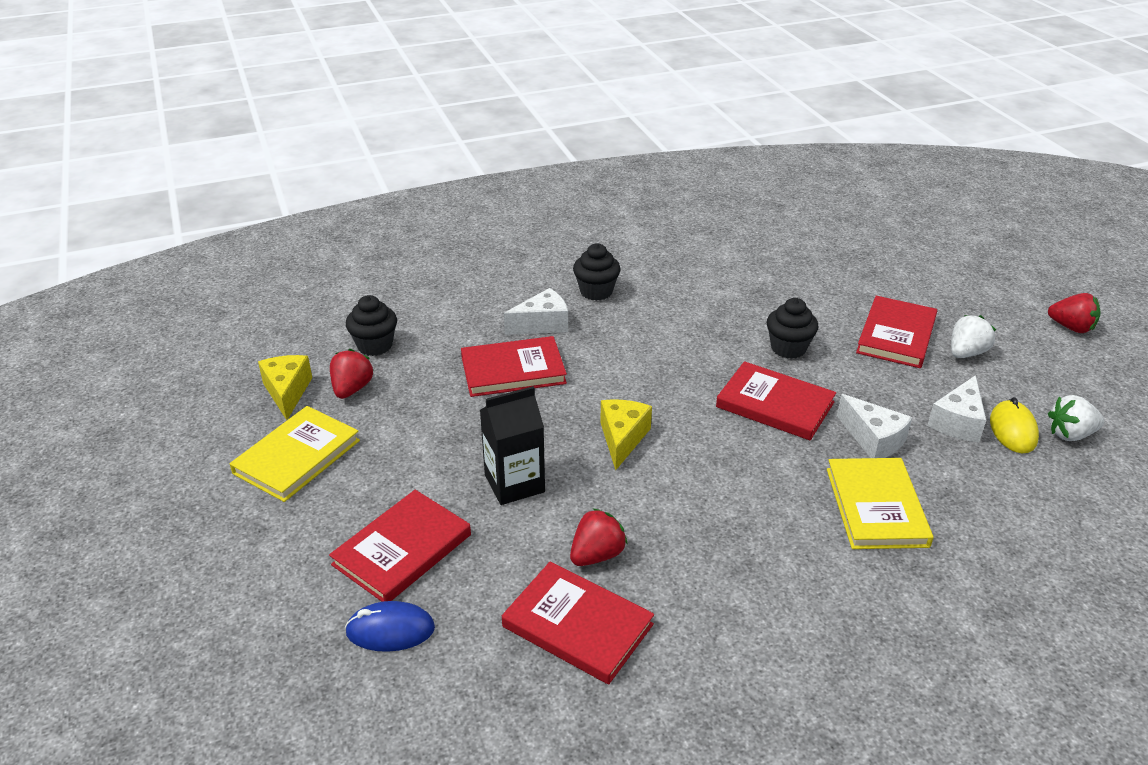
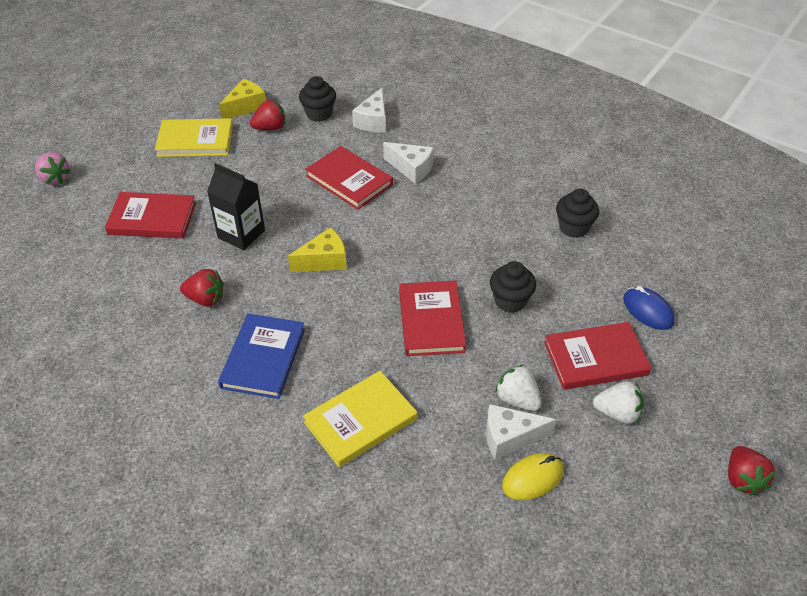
camera: 55 degrees right, 10 degrees up
blue mouse [345,601,435,652] -> blue mouse moved to [623,286,675,330]
red book [502,561,654,684] -> none
black cupcake [573,243,621,301] -> black cupcake moved to [556,189,599,238]
white cheese [837,394,912,458] -> white cheese moved to [352,88,386,133]
white strawberry [1048,395,1104,441] -> white strawberry moved to [495,365,542,411]
none -> pink strawberry [35,152,71,185]
none -> blue book [218,313,305,399]

